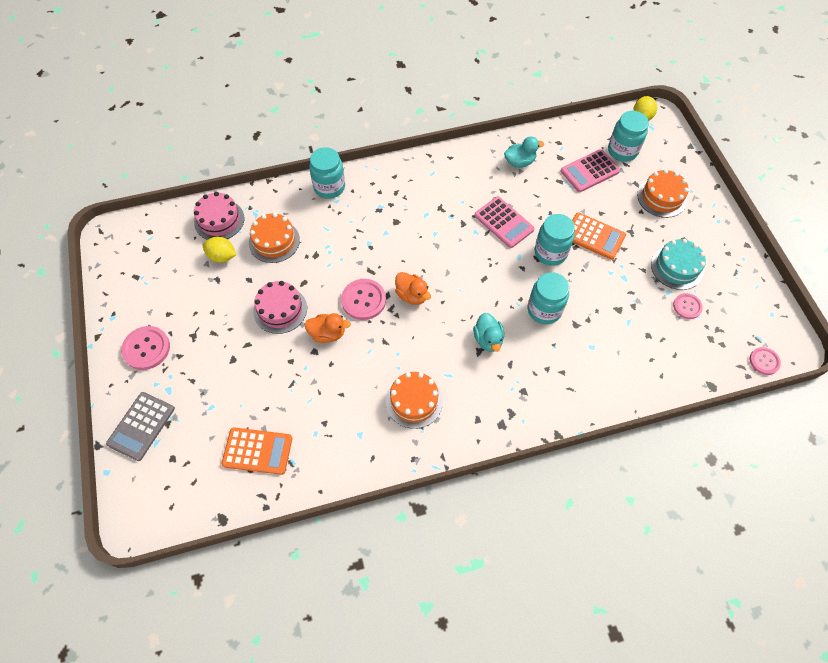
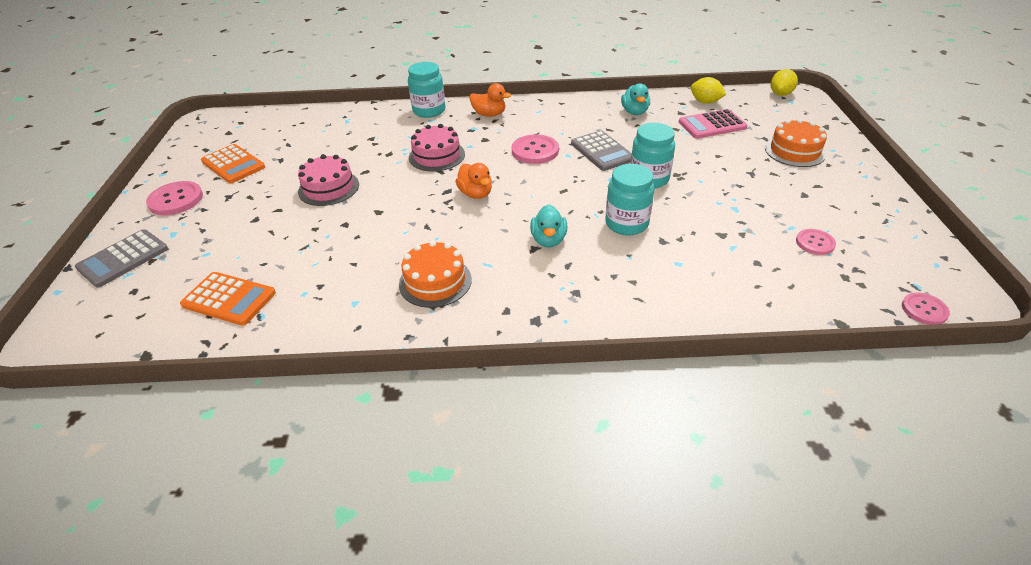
camera: 15 degrees right, 20 degrees down
pink cake [194,192,245,240] -> pink cake moved to [409,124,465,172]
yellow lemon [202,237,236,262] -> yellow lemon moved to [690,77,726,104]
orange cake [249,213,300,263] -> none
orange duck [304,313,351,343] -> orange duck moved to [469,83,511,117]
pink button [341,279,386,320] -> pink button moved to [512,134,559,164]
pink calculator [474,197,534,248] -> grey calculator [571,131,632,171]
turquoise duck [504,136,544,168] -> turquoise duck turned 90 degrees clockwise [621,83,650,115]
orange calculator [572,212,626,260] -> orange calculator moved to [201,144,265,183]
turquoise jar [608,111,649,162] -> none
turquoise cake [651,239,706,290] -> none

